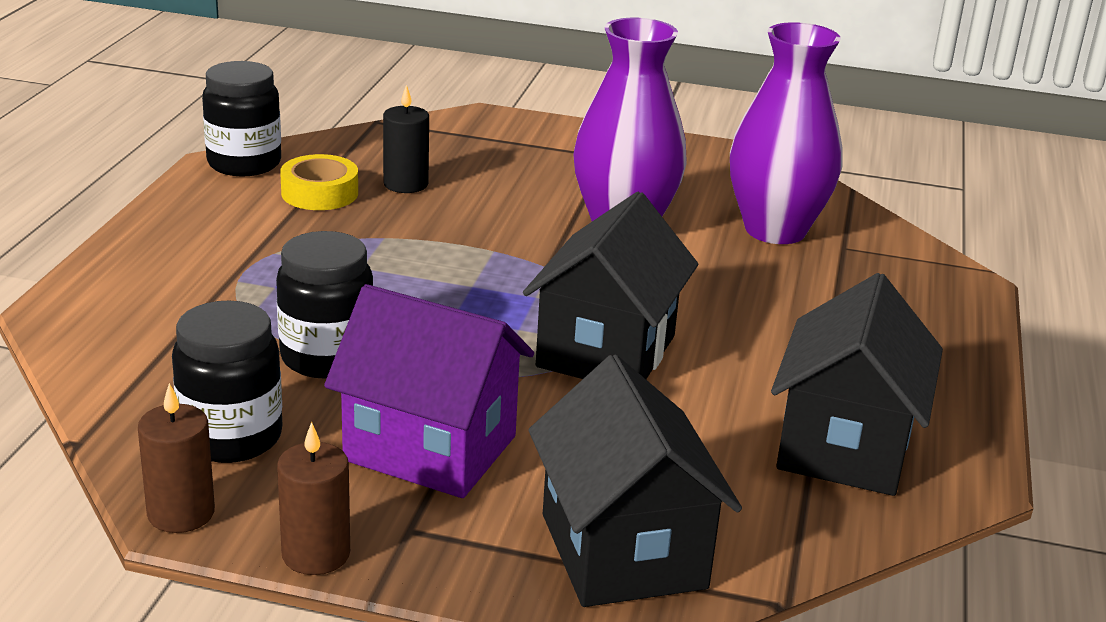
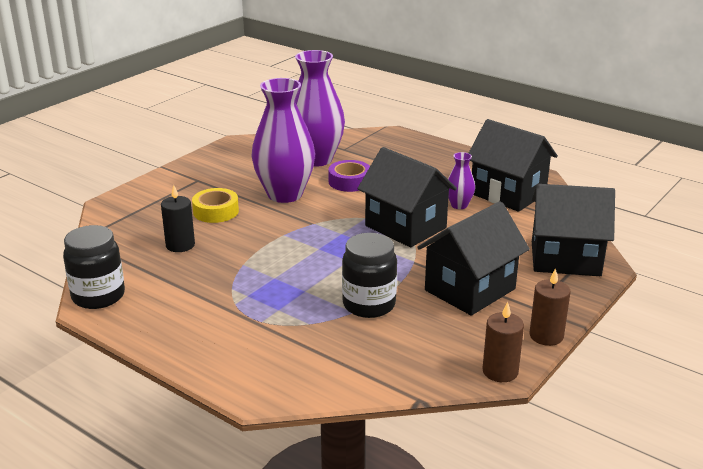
camera: 65 degrees left, 0 degrees up
black jar [172,301,283,463] -> none
yellow tape [280,154,358,210] -> yellow tape moved to [192,188,239,223]
purple house [324,284,534,498] -> black house [417,201,530,316]
none -> purple tape [328,160,370,192]
none -> purple vase [448,152,475,209]

